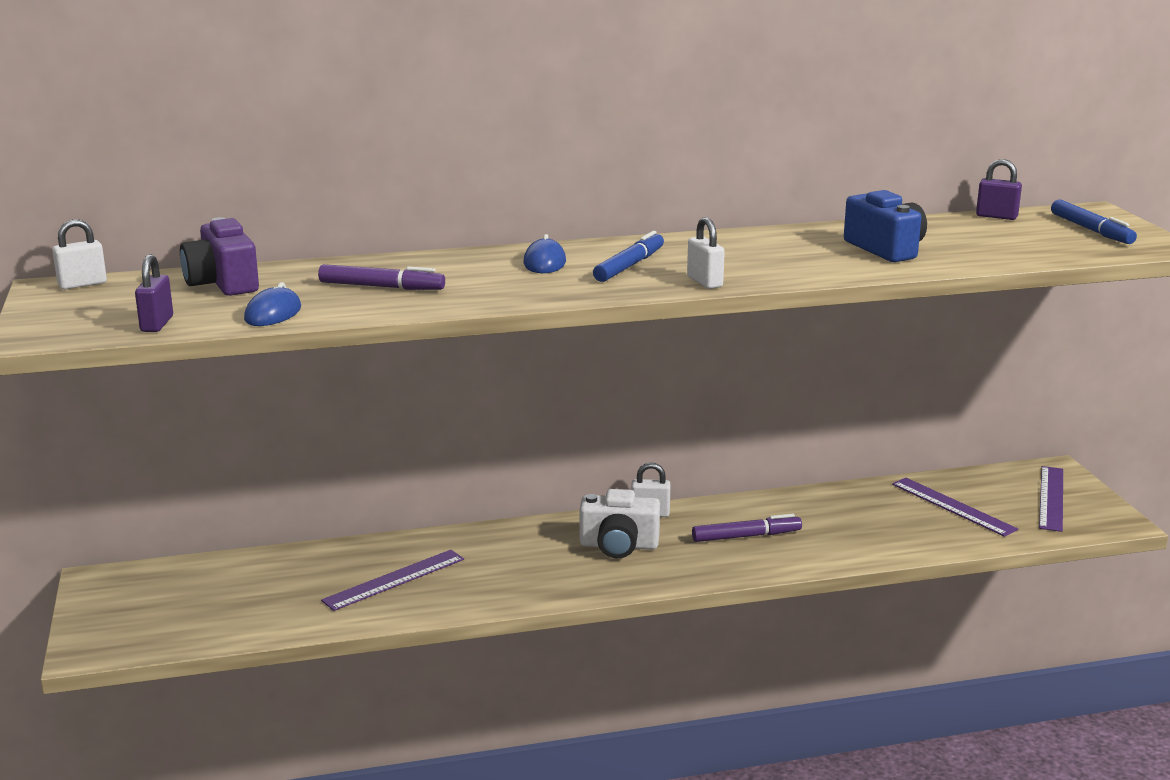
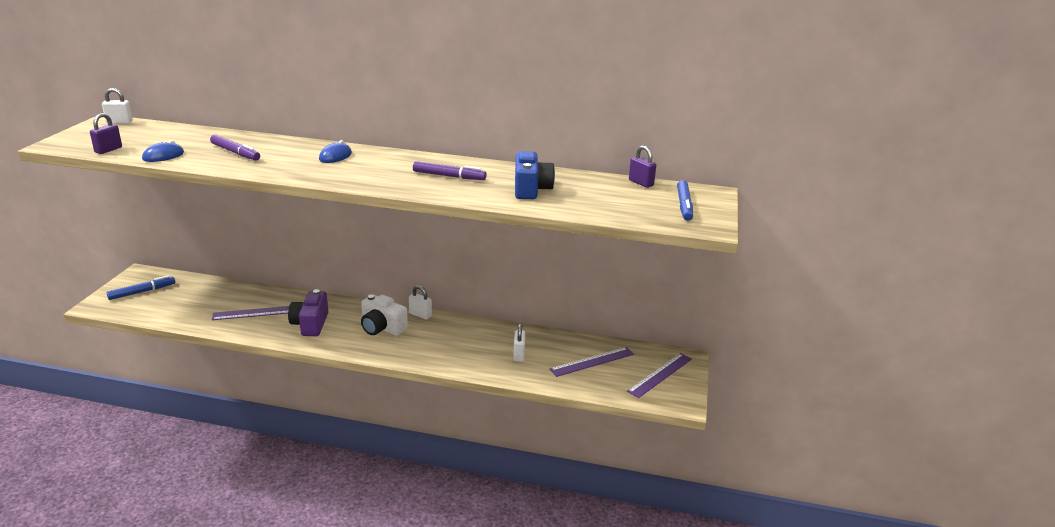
camera: 25 degrees right, 5 degrees up
purple camera [180,217,259,296] -> purple camera moved to [288,289,328,336]
blue marker [593,231,664,282] -> blue marker moved to [107,275,175,300]
white padlock [687,217,725,289] -> white padlock moved to [513,323,525,362]
purple marker [692,513,802,542] -> purple marker moved to [413,161,487,180]
purple ruler [892,478,1018,537] -> purple ruler turned 75 degrees clockwise [550,347,634,377]

